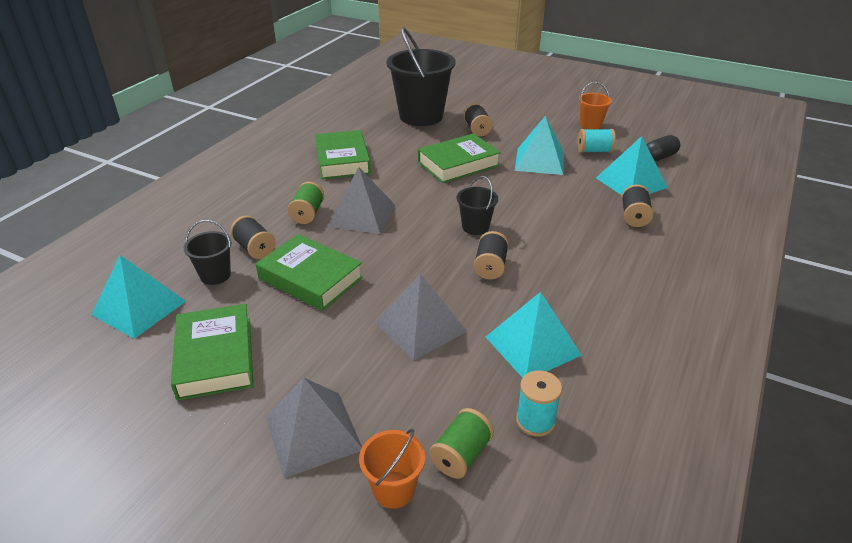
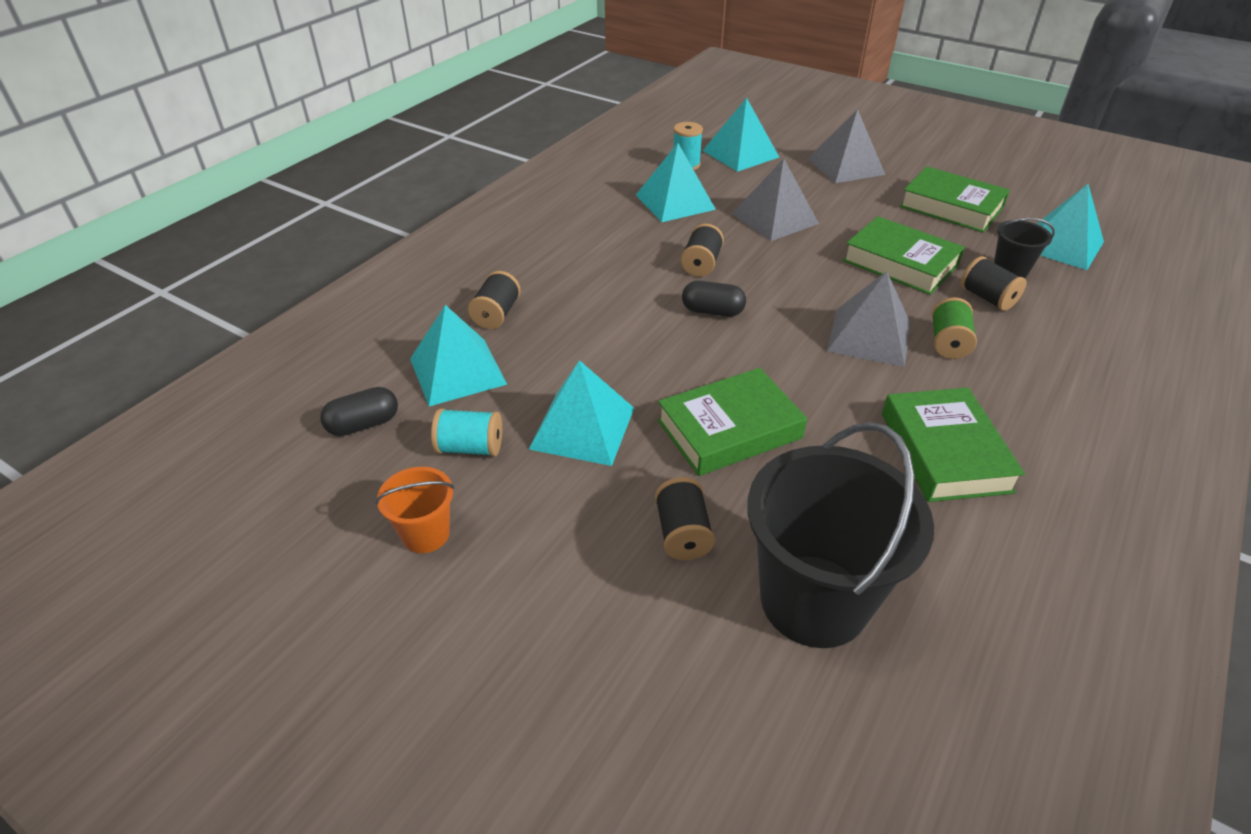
camera: 175 degrees left, 5 degrees up
green book [171,304,253,401] -> green book turned 45 degrees counterclockwise [900,166,1010,233]
orange bucket [359,429,425,509] -> none
green spool [429,408,494,479] -> turquoise pyramid [703,98,779,172]
black bucket [456,176,498,235] -> black capsule [682,281,746,317]

